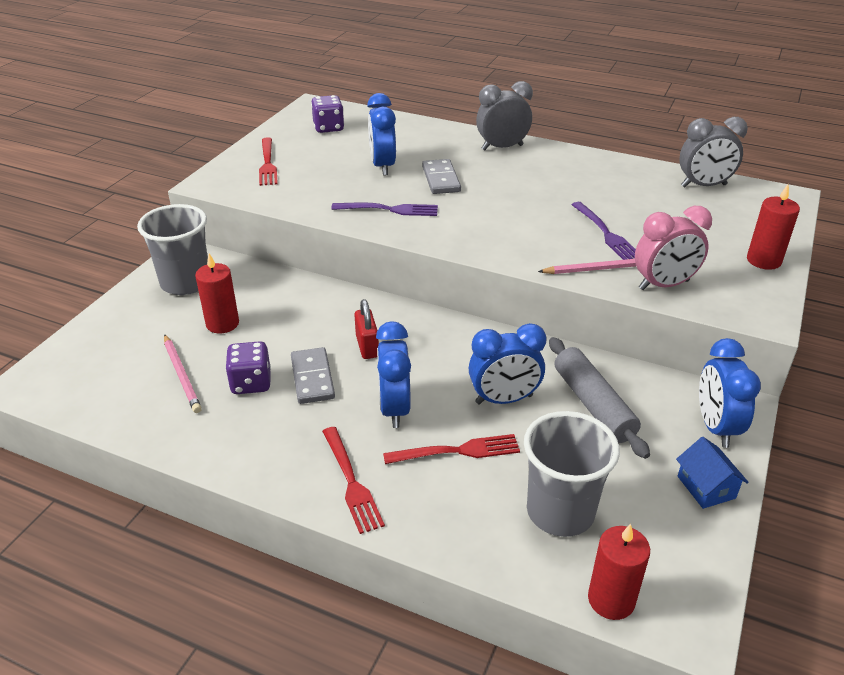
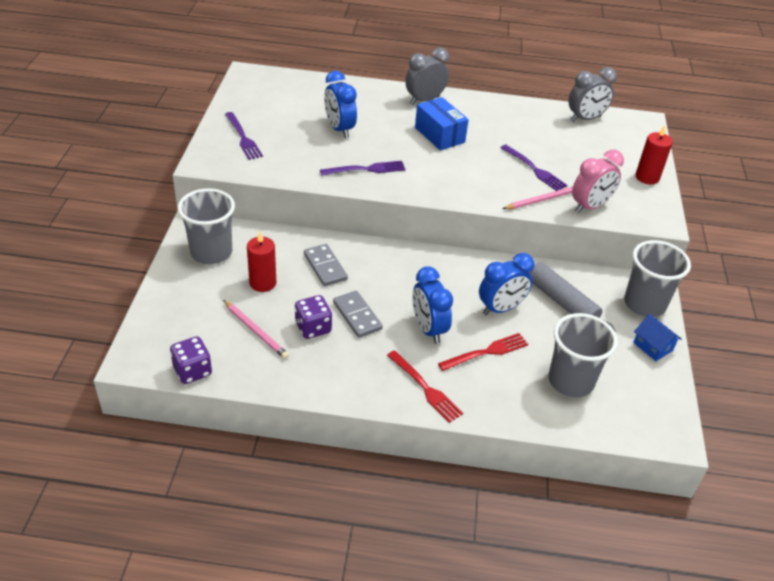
camera: 20 degrees left, 5 degrees up
red fork [259,137,278,186] -> purple fork [225,112,263,160]
purple dice [311,95,344,133] -> purple dice moved to [170,336,212,384]
red padlock [354,299,379,359] -> none
grey domino [422,159,461,194] -> grey domino moved to [304,244,348,286]
red candle [588,524,650,620] -> none
blue clock [699,338,761,448] -> grey cup [624,240,691,317]
none -> blue box [415,97,469,151]

